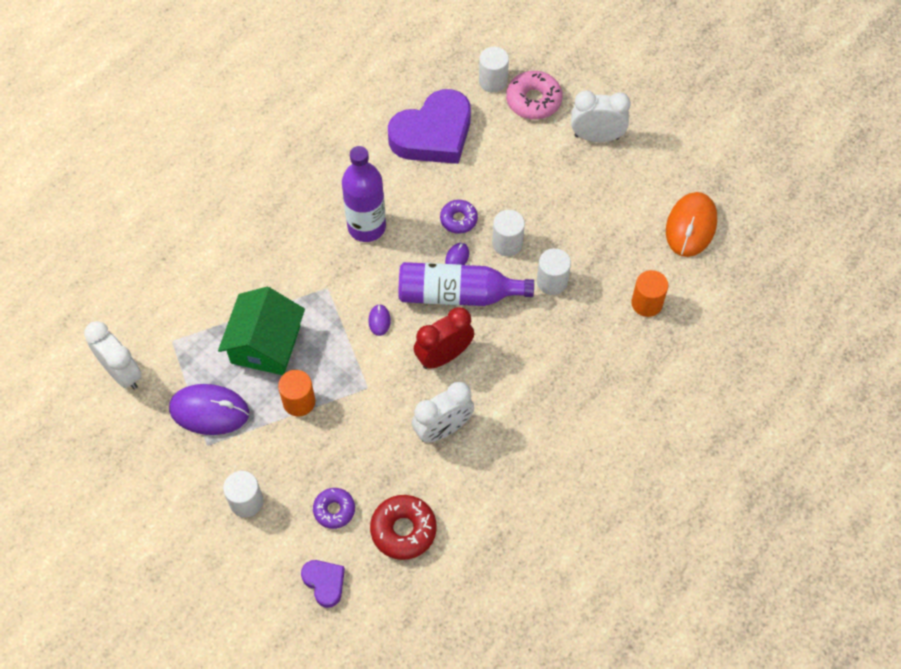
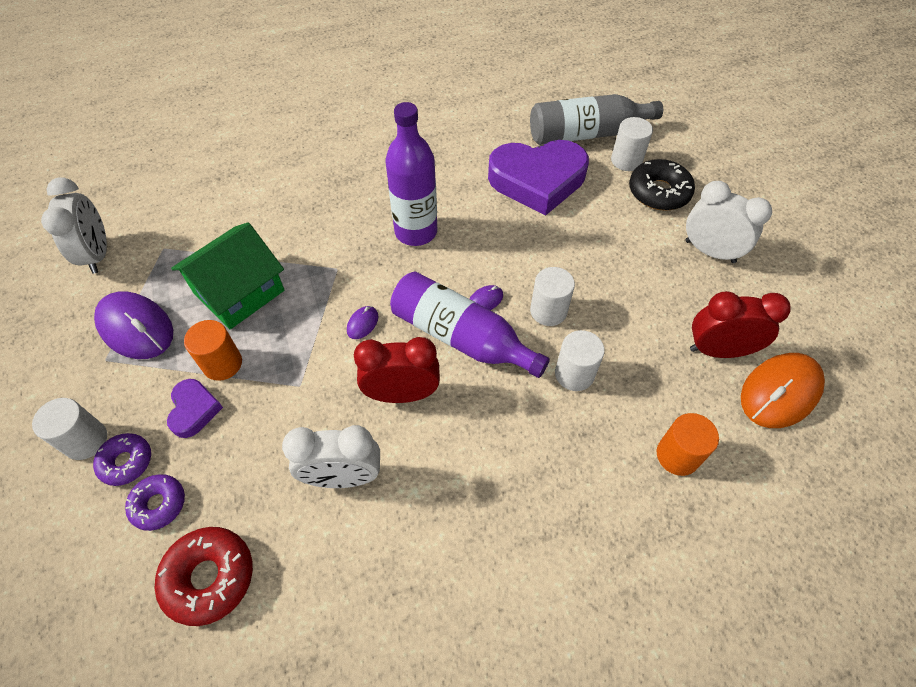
camera: 30 degrees right, 5 degrees down
purple heart [301,560,345,608] -> purple heart moved to [167,379,223,438]
purple donut [440,200,478,234] -> purple donut moved to [93,433,151,486]
pink donut [506,71,563,120] -> black donut [629,159,695,211]
none -> grey bottle [530,94,663,145]
none -> red clock [690,291,791,358]

